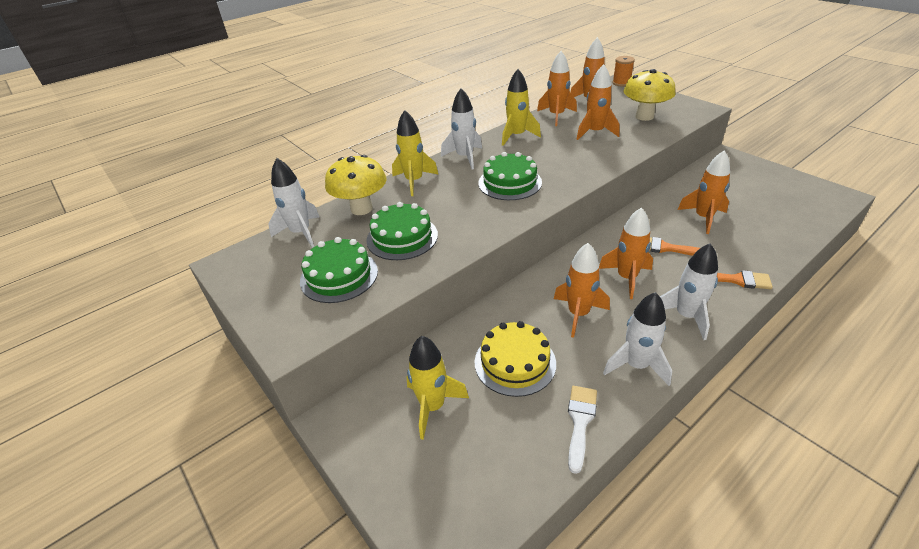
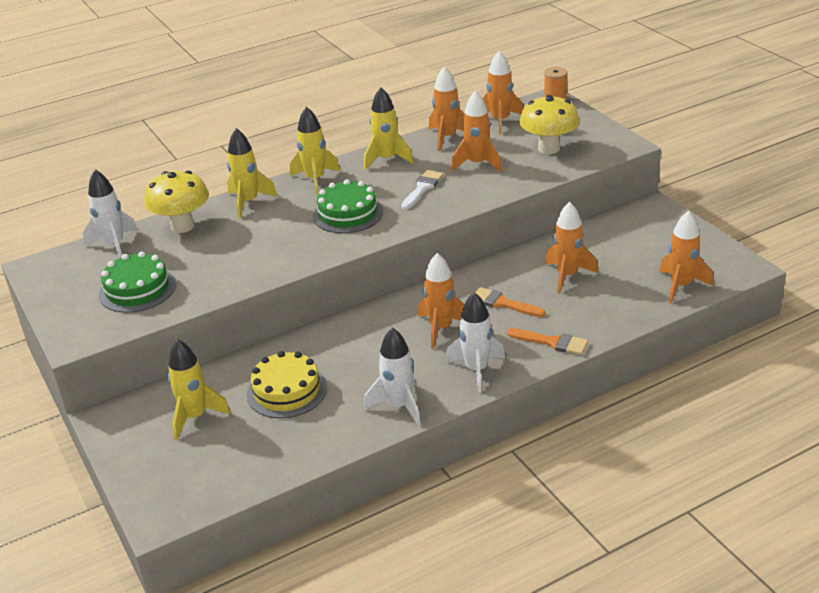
camera: 10 degrees right, 5 degrees down
green cake [366,202,438,260] -> none
white rocket [441,88,482,170] -> yellow rocket [290,107,340,195]
orange rocket [554,243,610,338] -> orange rocket moved to [659,211,713,304]
white brush [568,386,597,474] -> white brush moved to [401,170,444,210]

